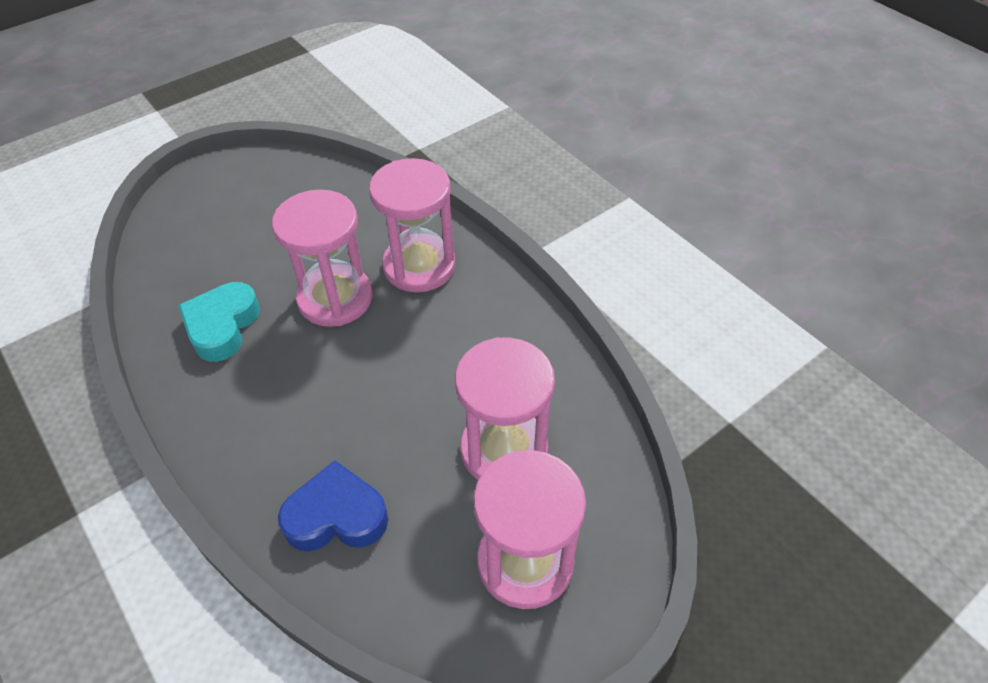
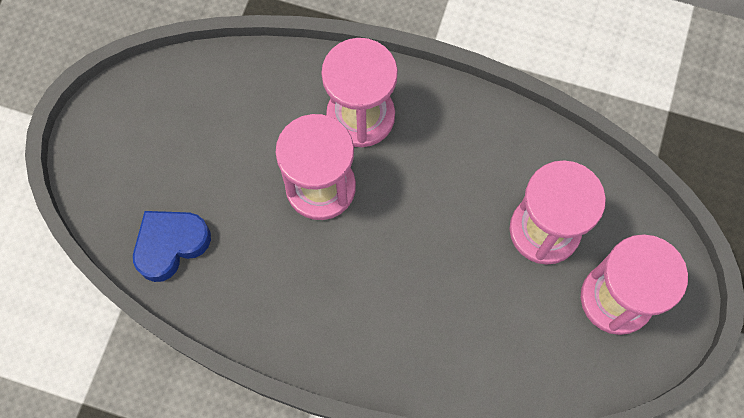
camera: 35 degrees left, 20 degrees up
turquoise heart [178,282,260,362] -> none
blue heart [278,460,388,551] -> blue heart moved to [133,211,211,282]

